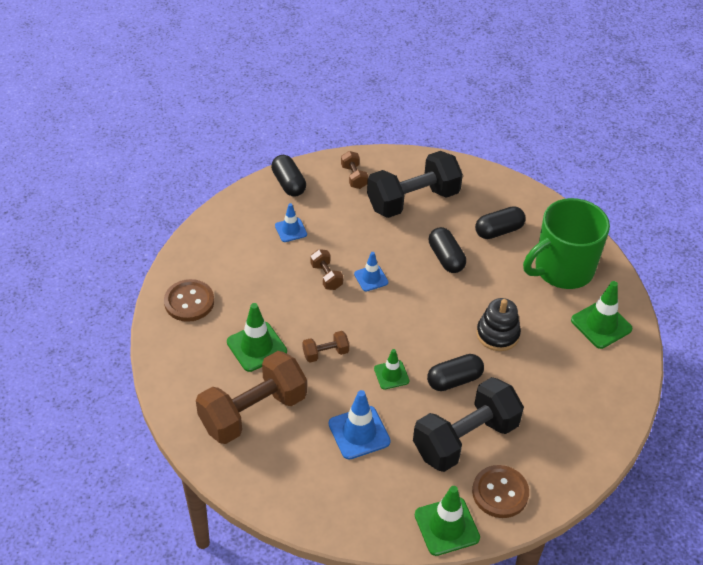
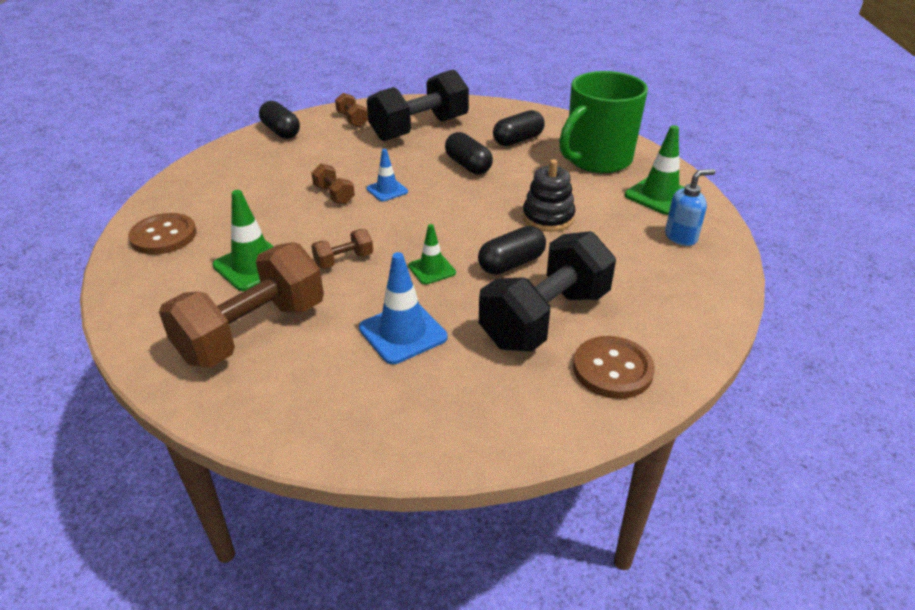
camera: 10 degrees left, 10 degrees down
blue traffic cone [275,203,307,242] -> none
green traffic cone [415,486,480,556] -> none
none -> blue soap dispenser [665,169,715,246]

